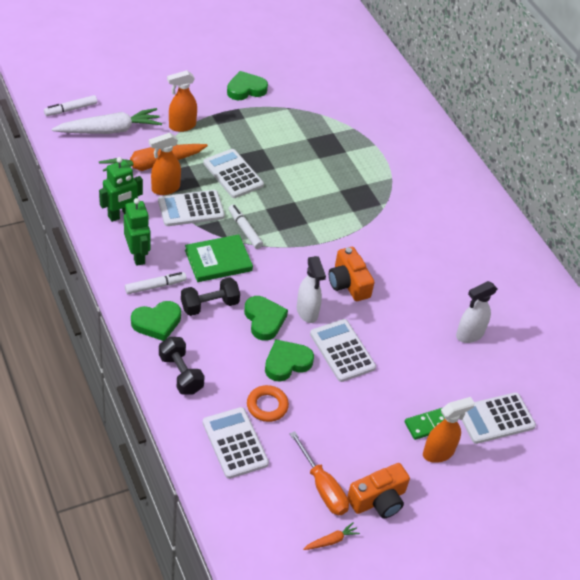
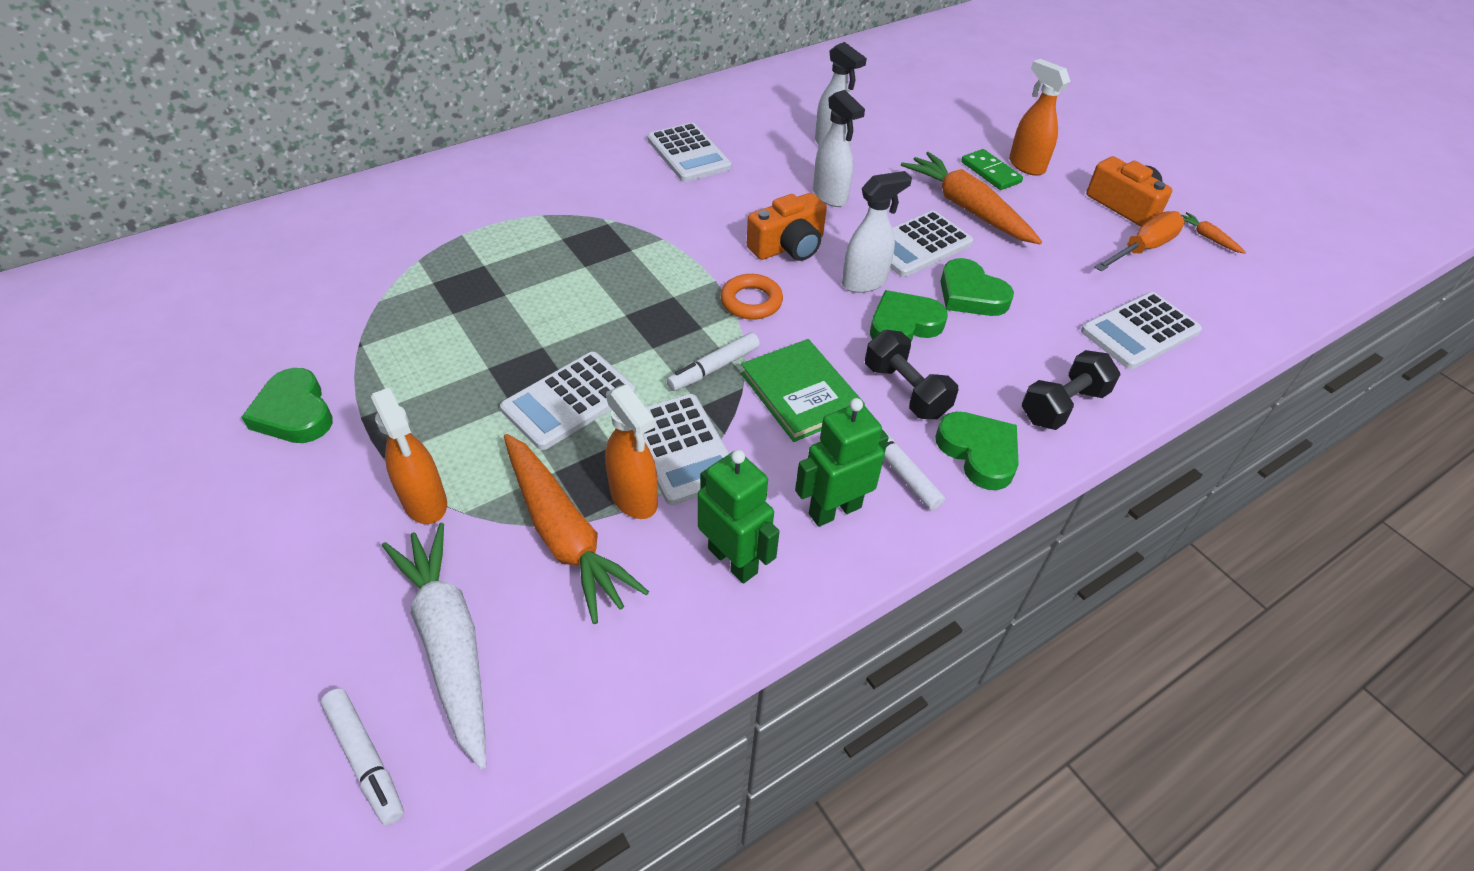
camera: 95 degrees left, 0 degrees up
orange ring [247,385,289,422] -> orange ring moved to [720,274,783,320]
white calculator [462,392,536,444] -> white calculator moved to [647,123,732,182]
none -> white spray bottle [813,90,865,207]
none -> orange carrot [901,152,1042,244]

